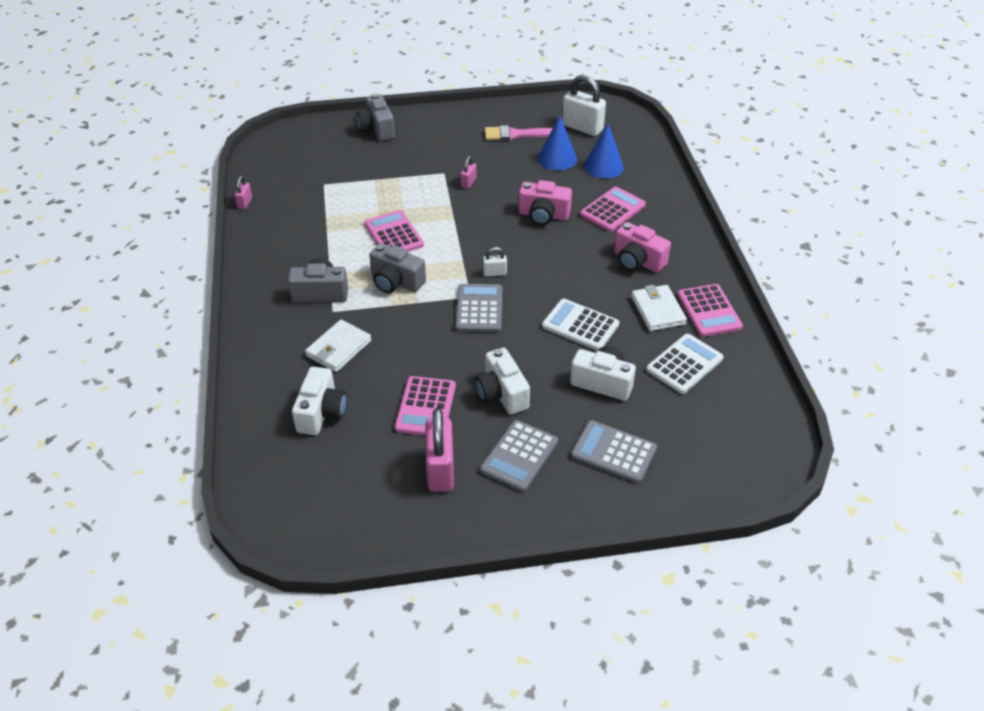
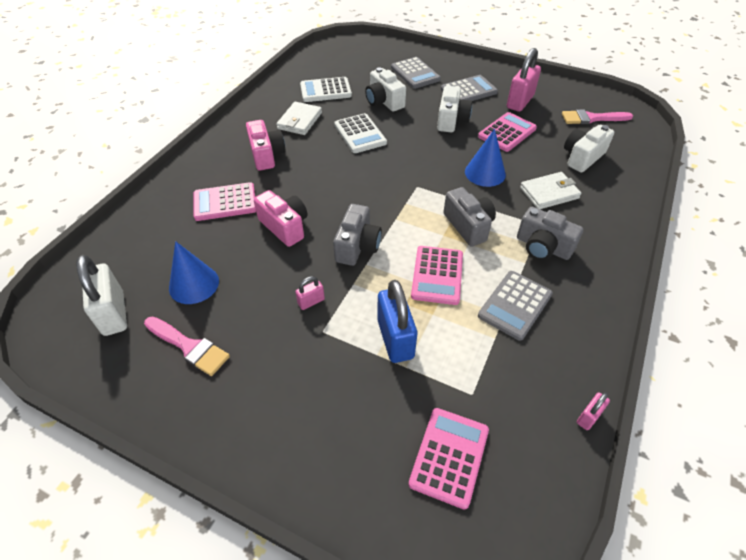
camera: 145 degrees left, 5 degrees up
grey camera [356,94,395,141] -> grey camera moved to [333,204,382,266]
grey calculator [455,284,502,332] -> grey calculator moved to [478,271,553,341]
white padlock [483,247,507,277] -> none
blue cone [584,124,624,179] -> blue cone moved to [465,129,506,187]
pink calculator [678,284,743,337] -> pink calculator moved to [408,408,489,509]
none -> blue padlock [377,280,417,363]
none -> pink brush [562,109,633,124]

